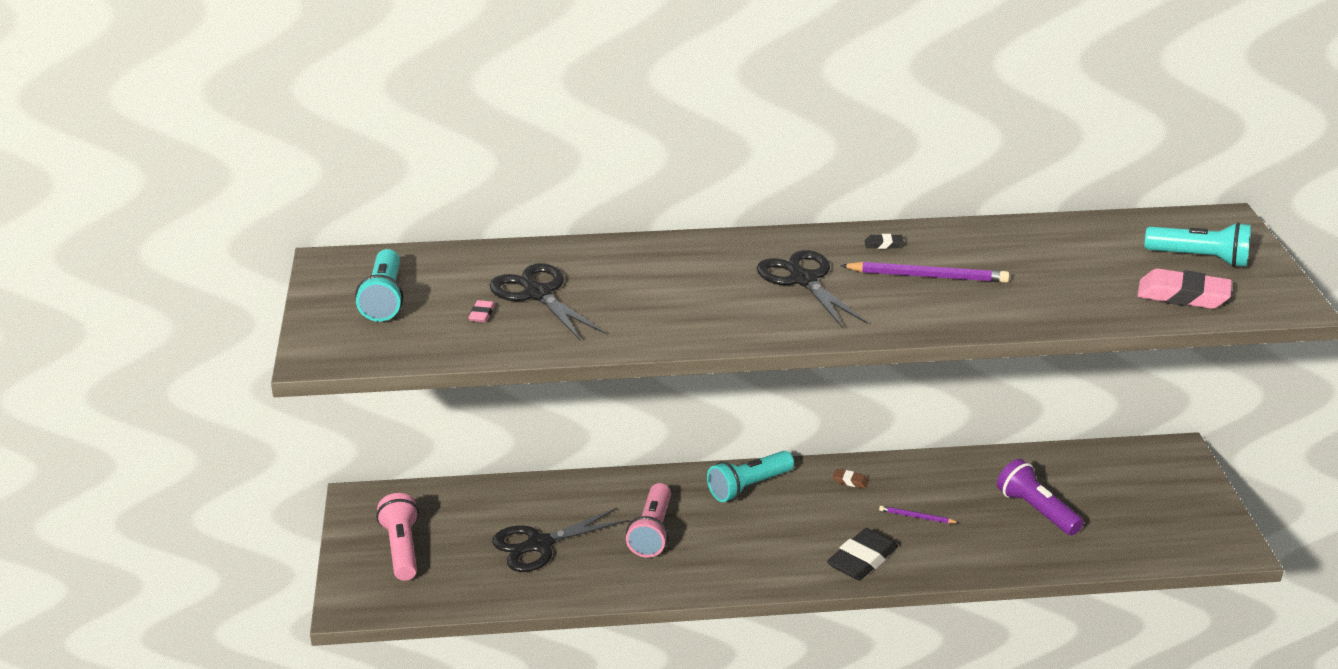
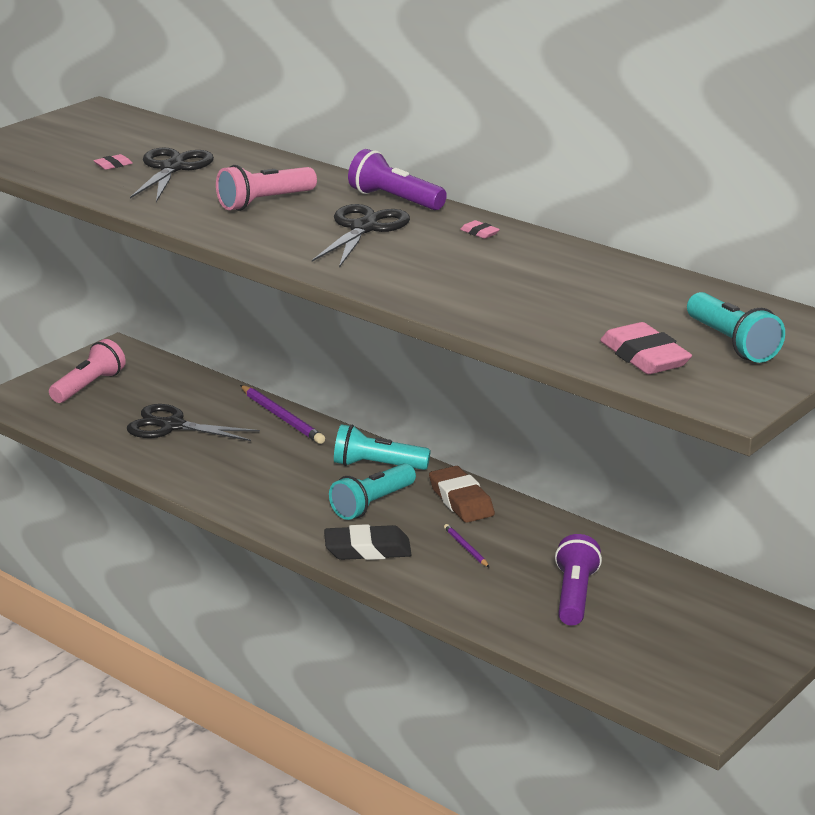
camera: 45 degrees right, 5 degrees down
turquoise flashlight [355,249,403,322] -> turquoise flashlight moved to [329,463,416,520]
pink flashlight [626,483,671,557] -> pink flashlight moved to [216,165,317,211]
brown eraser [833,469,869,489] -> brown eraser [429,466,495,523], size x2.22
purple pencil [840,261,1009,283] -> purple pencil moved to [240,385,325,444]
black eraser [865,234,904,249] -> pink eraser [460,220,500,239]
none -> purple flashlight [348,149,447,210]

